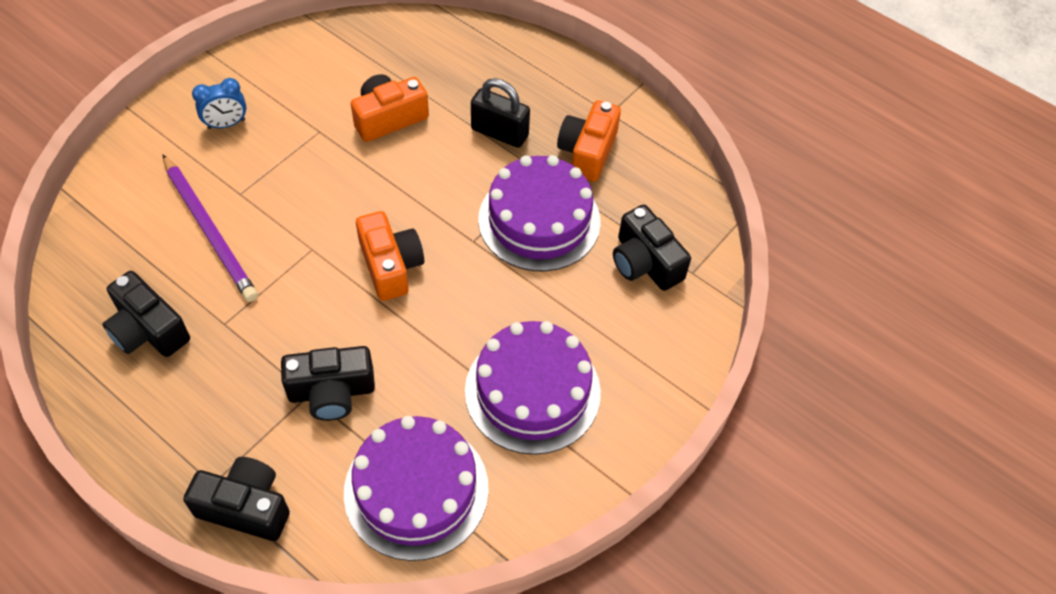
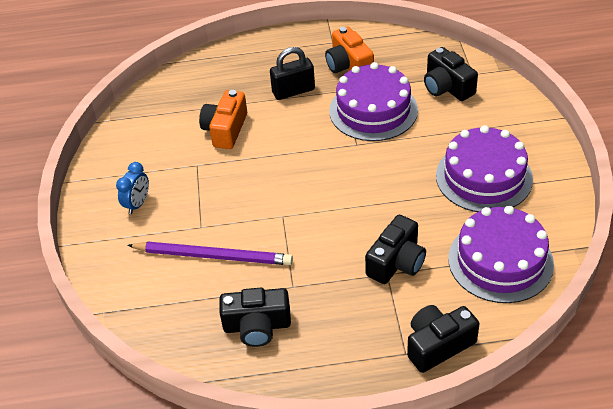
camera: 40 degrees left, 10 degrees down
orange camera [356,211,424,301] -> none
black camera [613,205,691,291] -> black camera turned 45 degrees clockwise [424,47,478,101]

